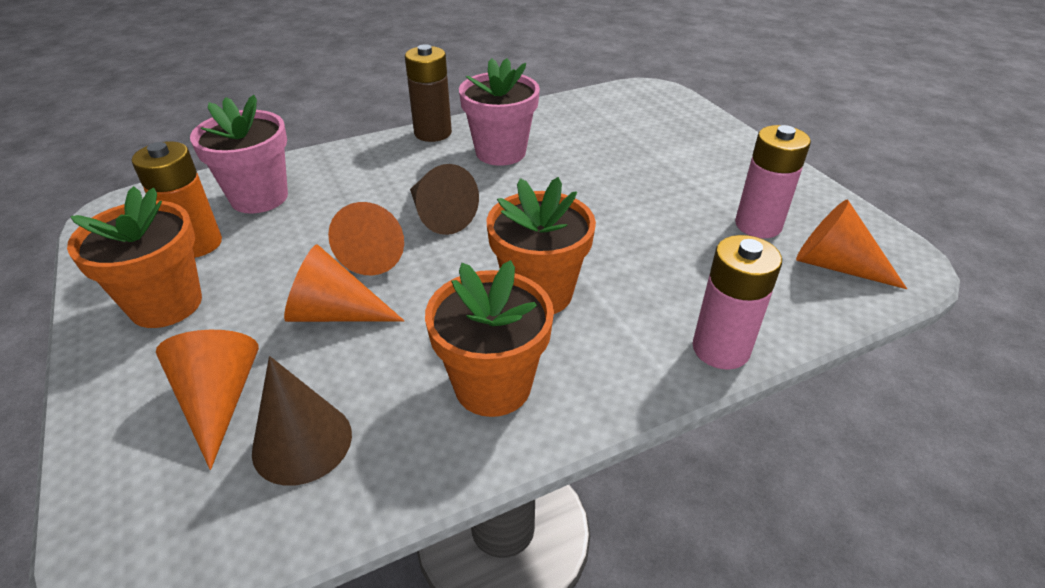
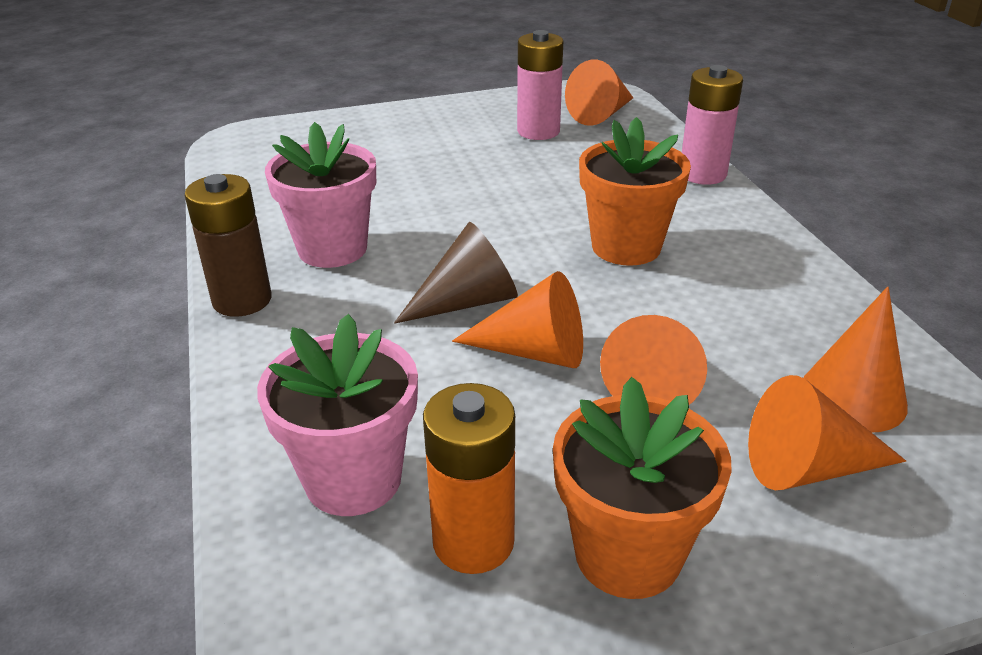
camera: 80 degrees left, 5 degrees down
brown cone [252,356,352,486] -> orange cone [803,286,908,433]
orange flower pot [425,260,554,417] -> none

